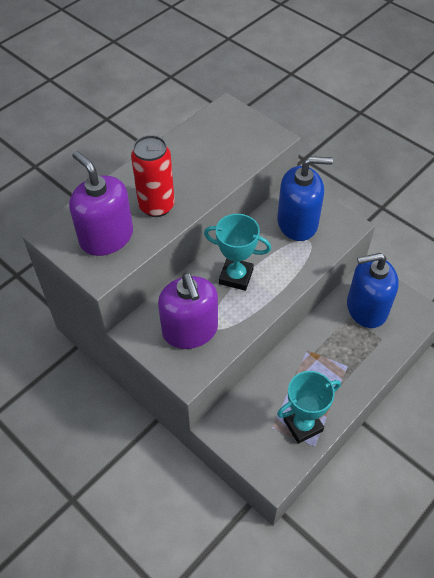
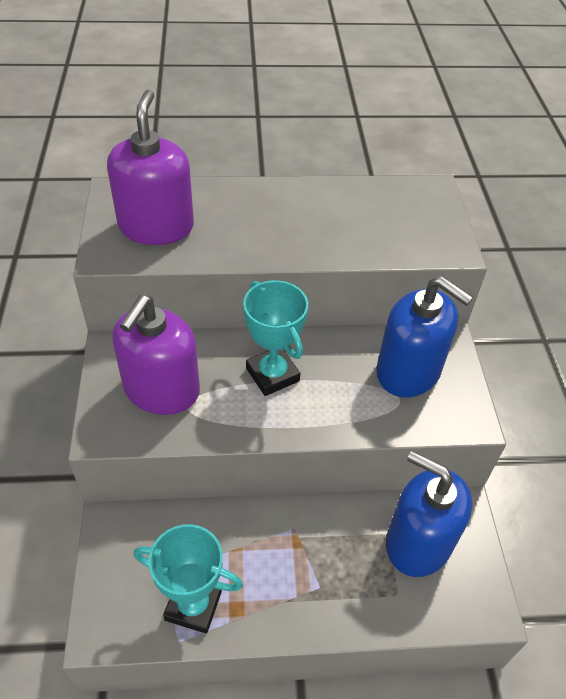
camera: 40 degrees right, 5 degrees down
red can [131,135,175,217] -> none

